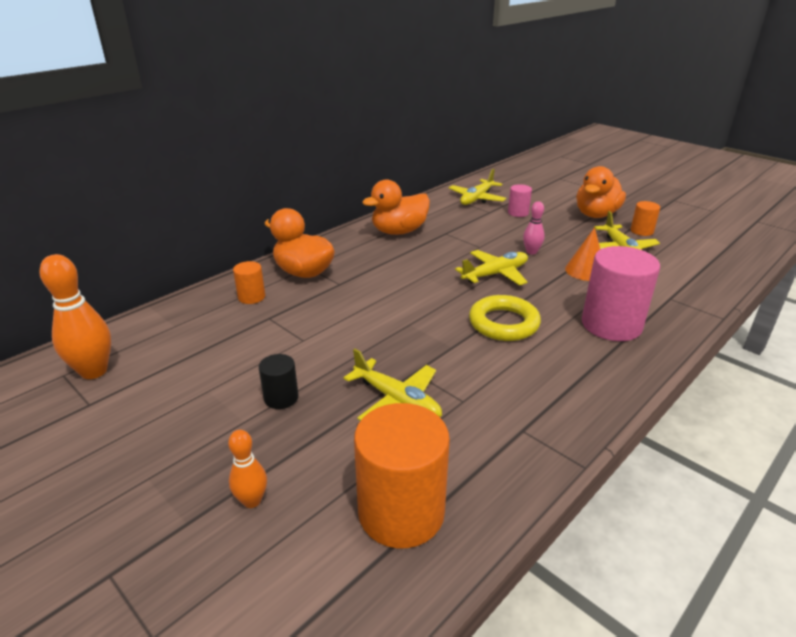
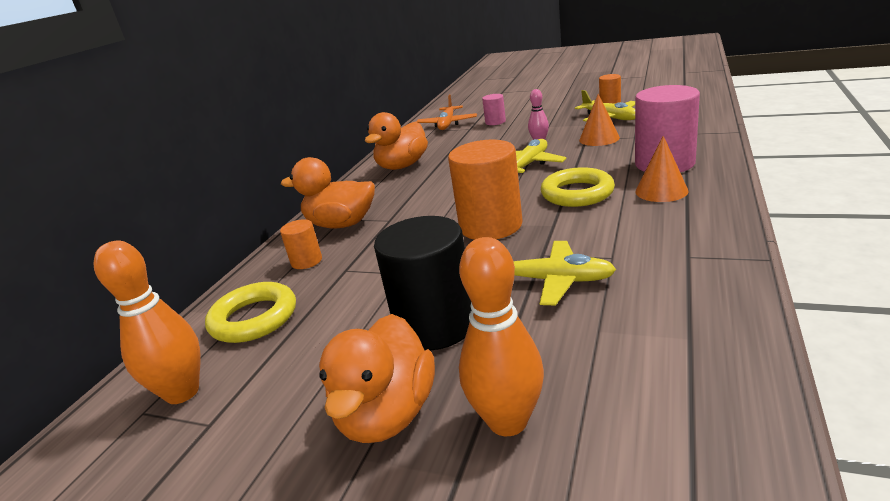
camera: 20 degrees left, 5 degrees down
orange bowling pin [228,430,267,508] -> orange bowling pin [459,237,544,436], size x1.78
black cylinder [259,354,299,409] -> black cylinder [374,216,471,350], size x2.03
orange cylinder [354,403,450,548] -> orange cylinder moved to [448,140,523,240]
yellow plane [449,169,506,205] -> orange plane [416,94,477,130]
orange duck [576,166,626,218] -> orange duck moved to [319,314,435,443]
none -> yellow ring [205,282,296,343]
none -> orange cone [635,136,688,202]

